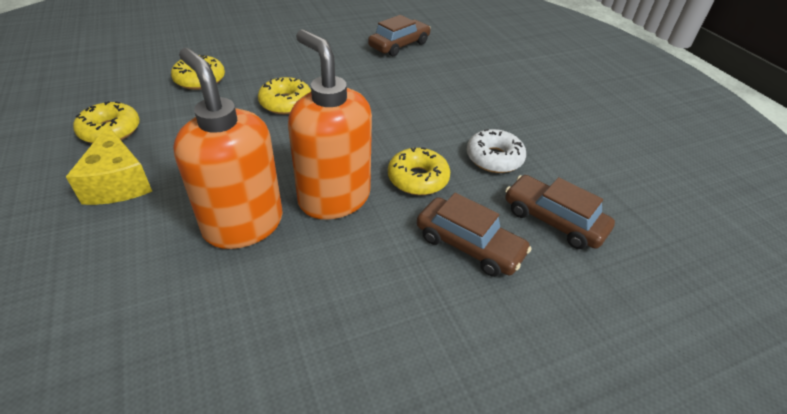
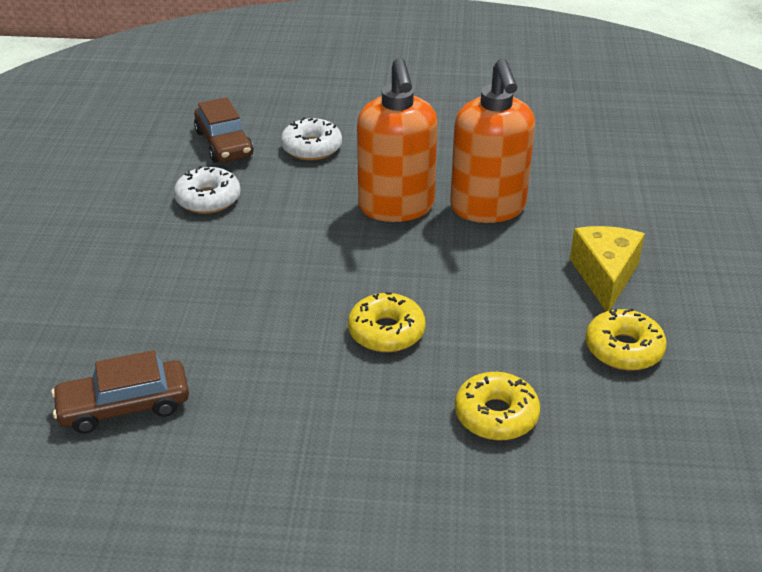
camera: 150 degrees left, 5 degrees down
yellow donut [388,147,450,195] -> none
brown car [417,193,532,277] -> white donut [281,117,342,160]

